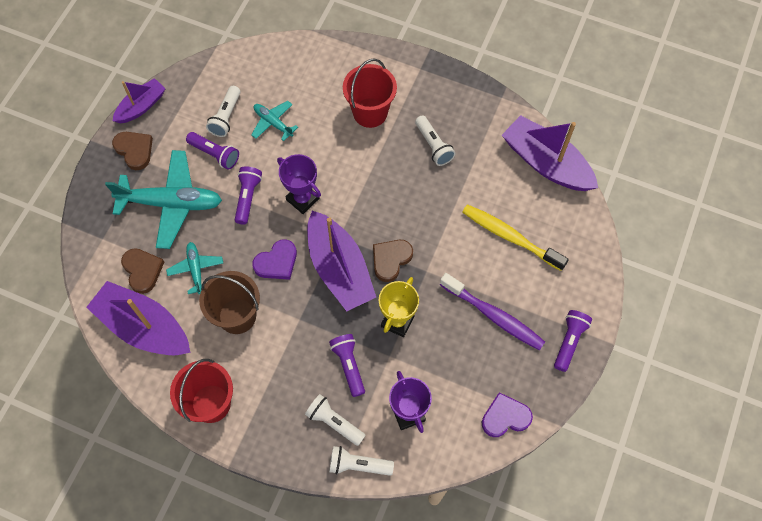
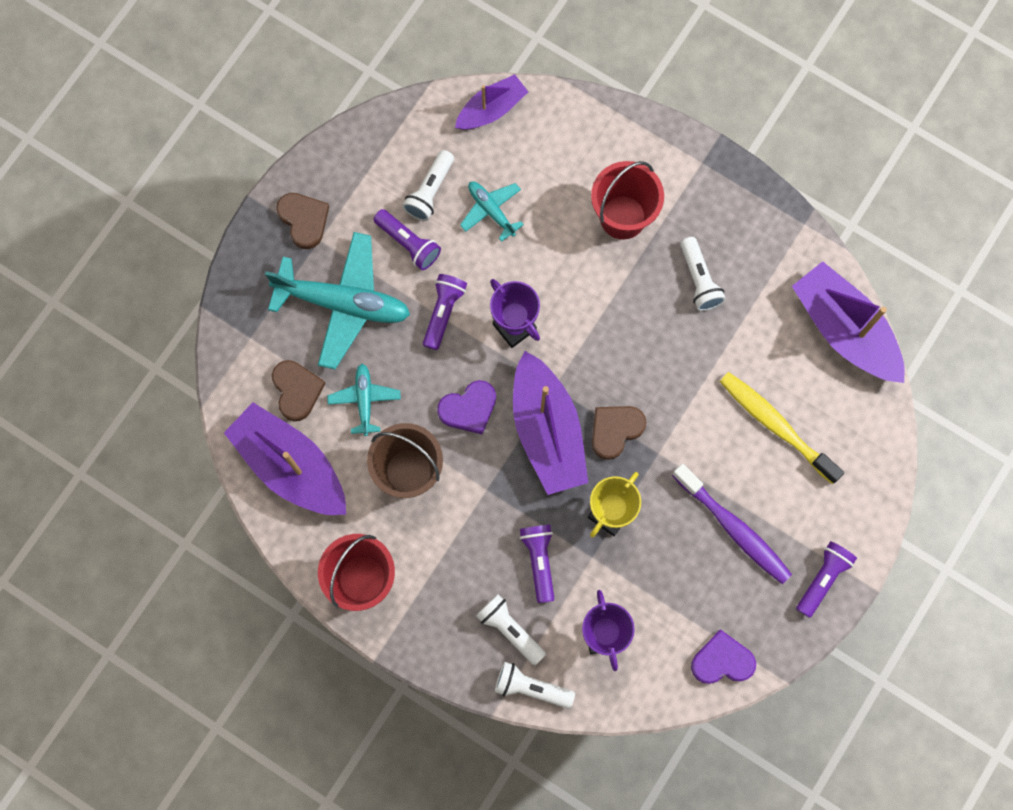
camera: 10 degrees right, 10 degrees up
purple boat [113,78,166,124] -> purple boat moved to [455,74,528,130]

